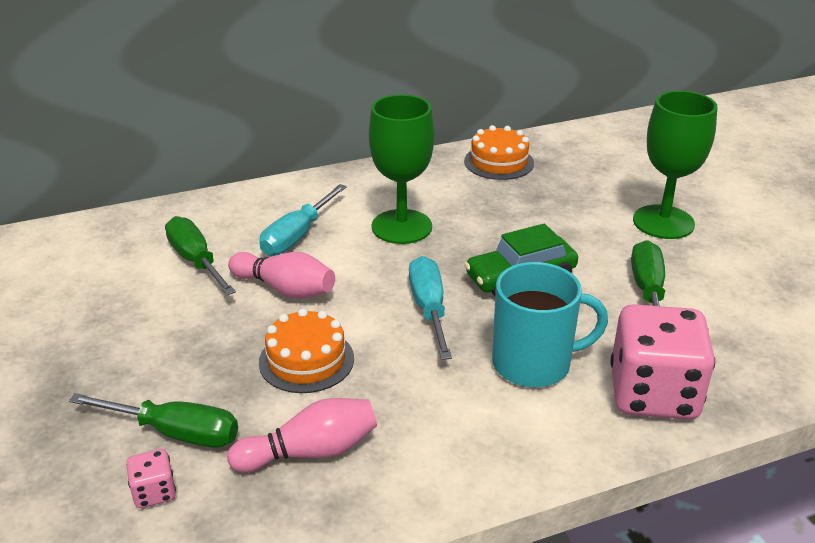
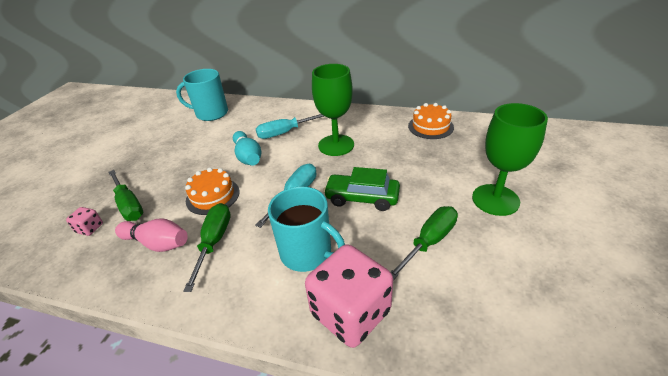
camera: 40 degrees right, 5 degrees up
green screwdriver [165,216,236,295] -> green screwdriver moved to [183,203,231,292]
pink bowling pin [228,252,335,299] -> turquoise bowling pin [233,131,261,166]
none -> turquoise mug [176,69,228,121]

